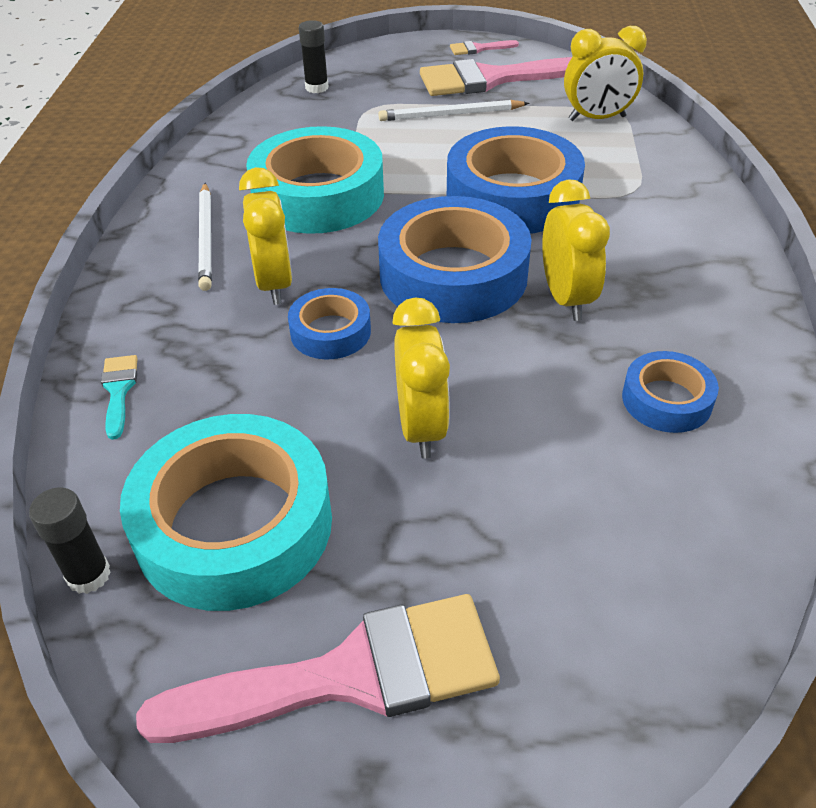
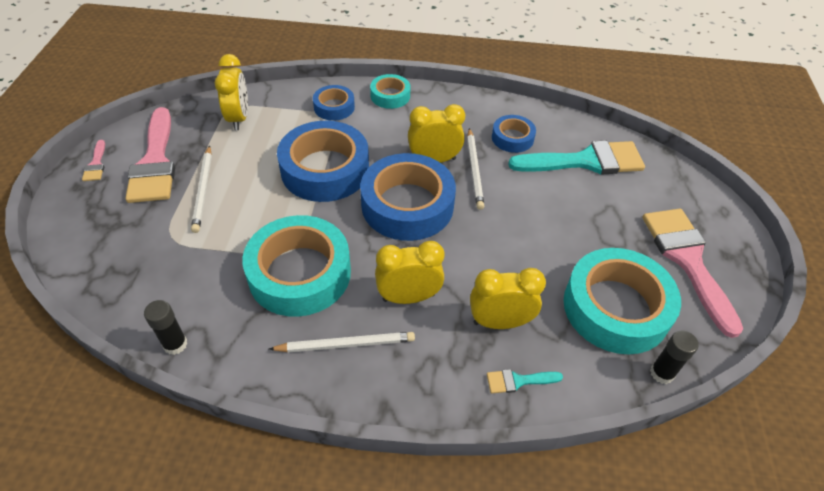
camera: 90 degrees left, 5 degrees up
blue tape [288,288,371,359] -> blue tape moved to [313,85,355,121]
black glue stick [299,20,329,93] -> black glue stick moved to [144,300,188,355]
yellow clock [392,298,450,459] -> yellow clock moved to [470,268,546,329]
none -> turquoise tape [370,74,410,109]
none -> white pencil [467,128,485,210]
none -> turquoise brush [508,141,645,175]

